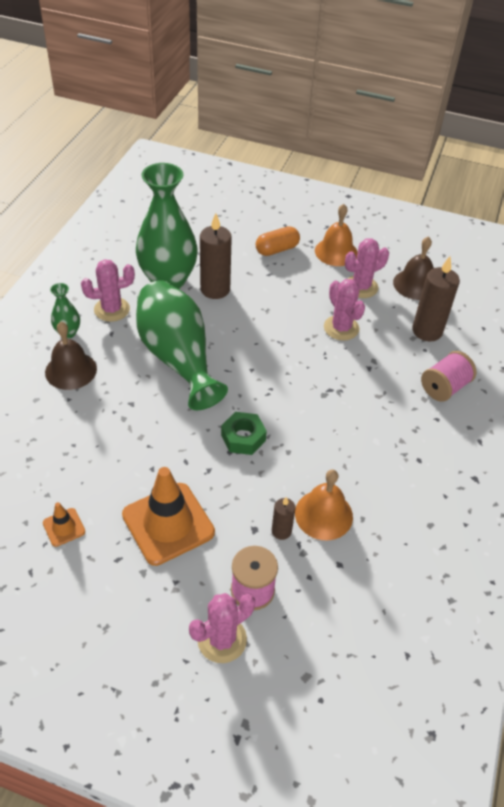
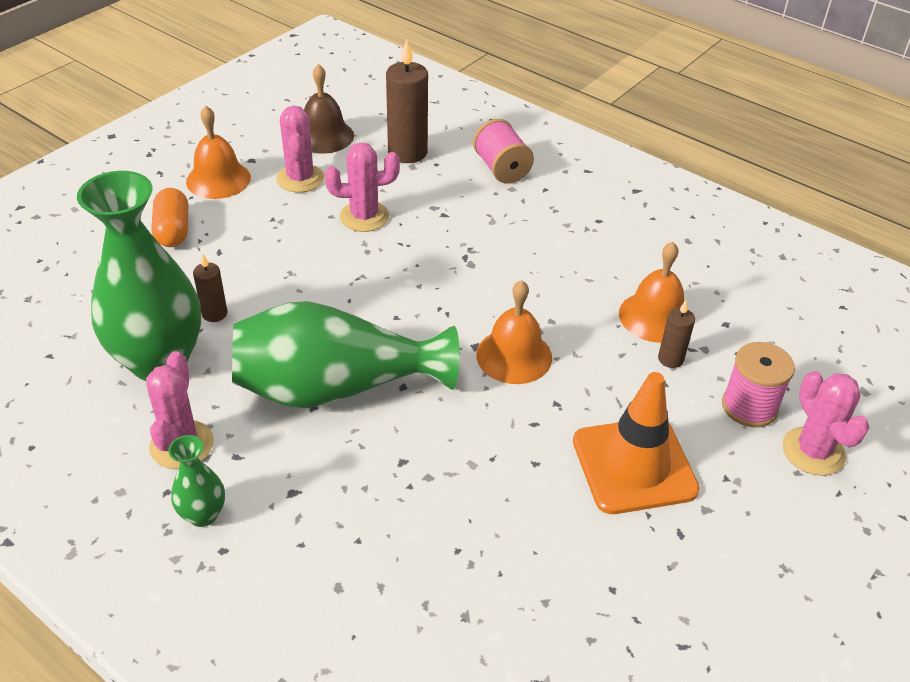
camera: 70 degrees left, 5 degrees down
orange traffic cone [43,502,85,547] -> none
brown bell [45,322,97,390] -> none
brown candle [200,213,232,299] -> brown candle [193,254,227,322], size x0.53
green nut [221,412,267,455] -> orange bell [476,280,552,384]

